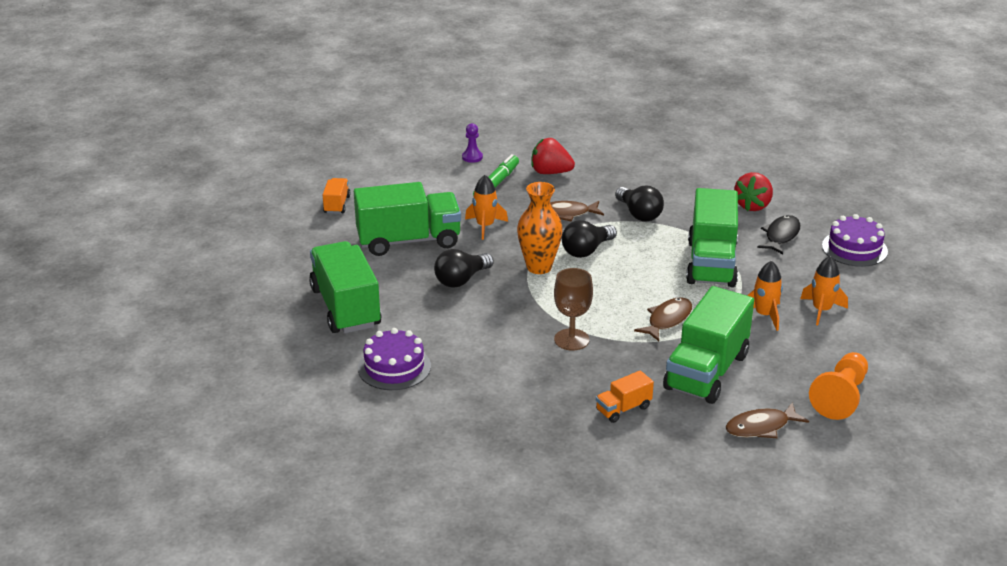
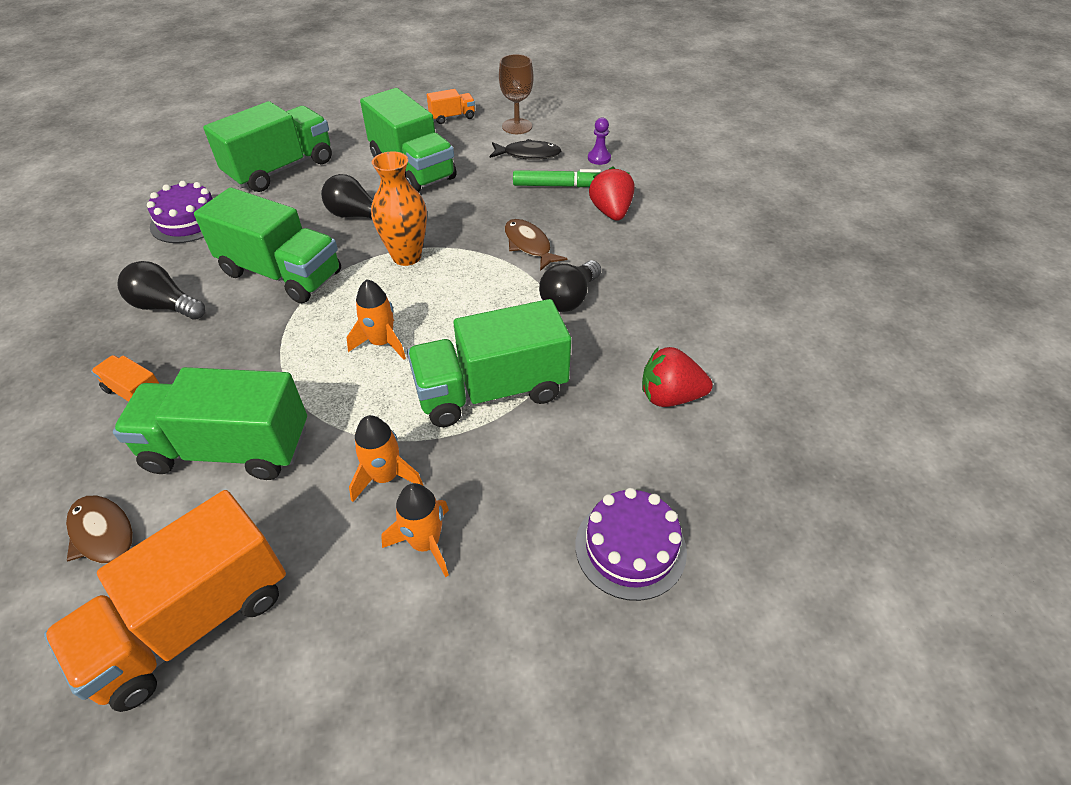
camera: 65 degrees right, 15 degrees up
orange rocket [465,175,508,240] -> orange rocket moved to [347,279,406,360]
brown goblet [554,268,593,351] -> brown goblet moved to [499,54,534,134]
black light bulb [562,220,617,258] -> black light bulb moved to [118,261,205,320]
brown fish [634,297,692,341] -> none
black fish [757,215,800,254] -> black fish moved to [490,139,562,160]
orange pawn [809,352,868,420] -> orange truck [44,490,286,712]
none -> green truck [194,187,341,303]

